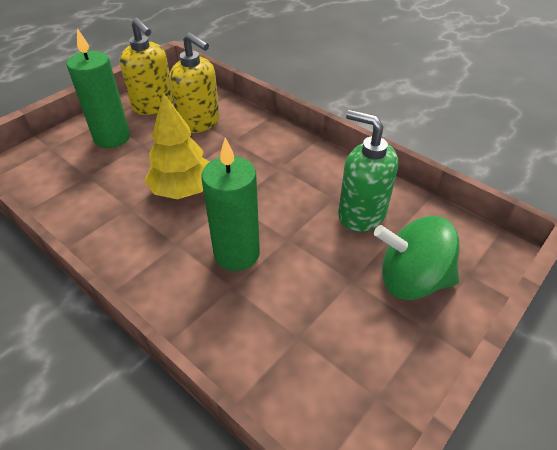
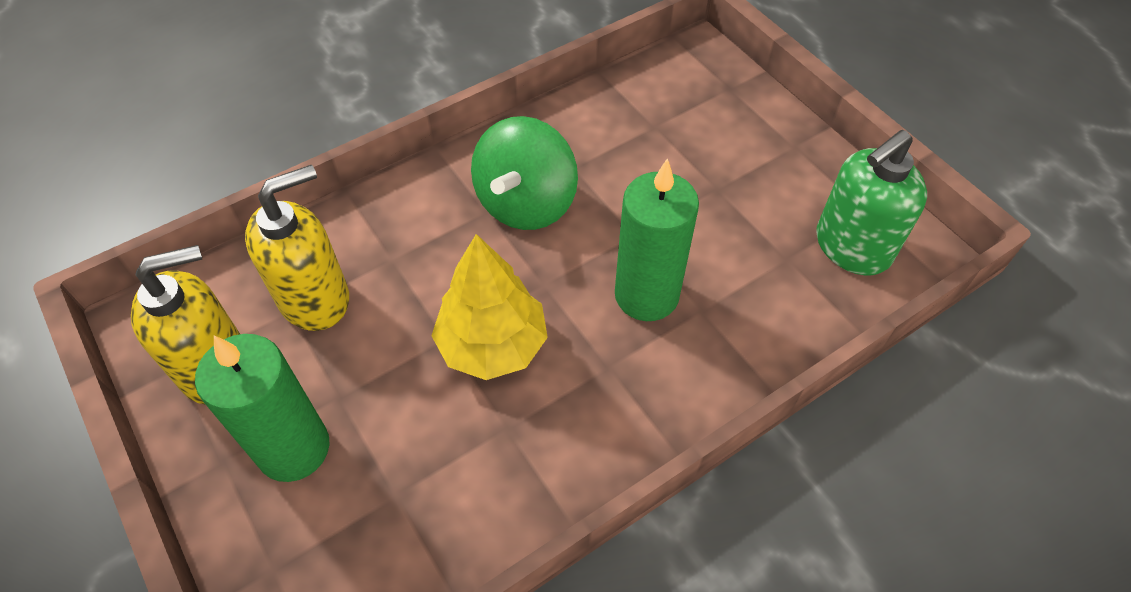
camera: 75 degrees left, 10 degrees up
green soap dispenser [338,110,398,232] -> green soap dispenser moved to [816,130,927,275]
green spinning top [374,216,459,300] -> green spinning top moved to [471,116,578,230]

